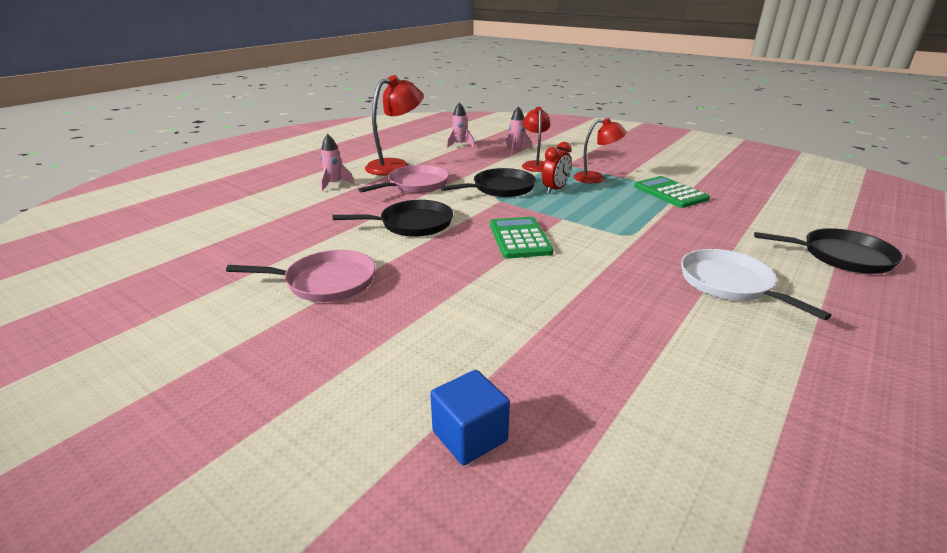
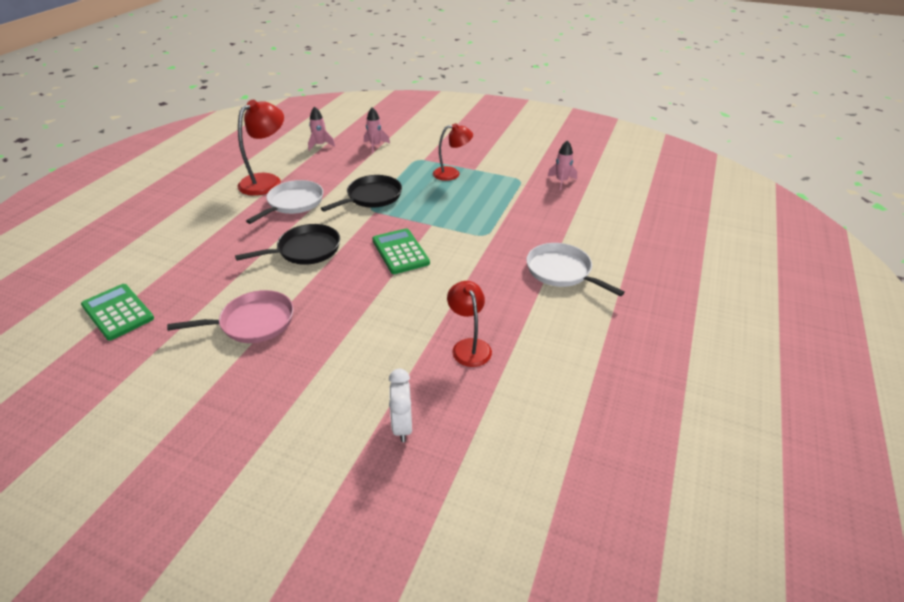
camera: 15 degrees left, 10 degrees up
pink rocket [321,134,354,191] -> pink rocket moved to [548,140,577,190]
pink pan [358,165,449,193] -> white pan [246,180,323,224]
blue cube [430,370,510,465] -> white clock [389,369,412,442]
red lamp [522,107,550,172] -> red lamp moved to [447,281,492,367]
red clock [542,142,572,194] -> none
green calculator [634,176,710,208] -> green calculator moved to [81,284,154,341]
black pan [754,228,903,274] -> none

